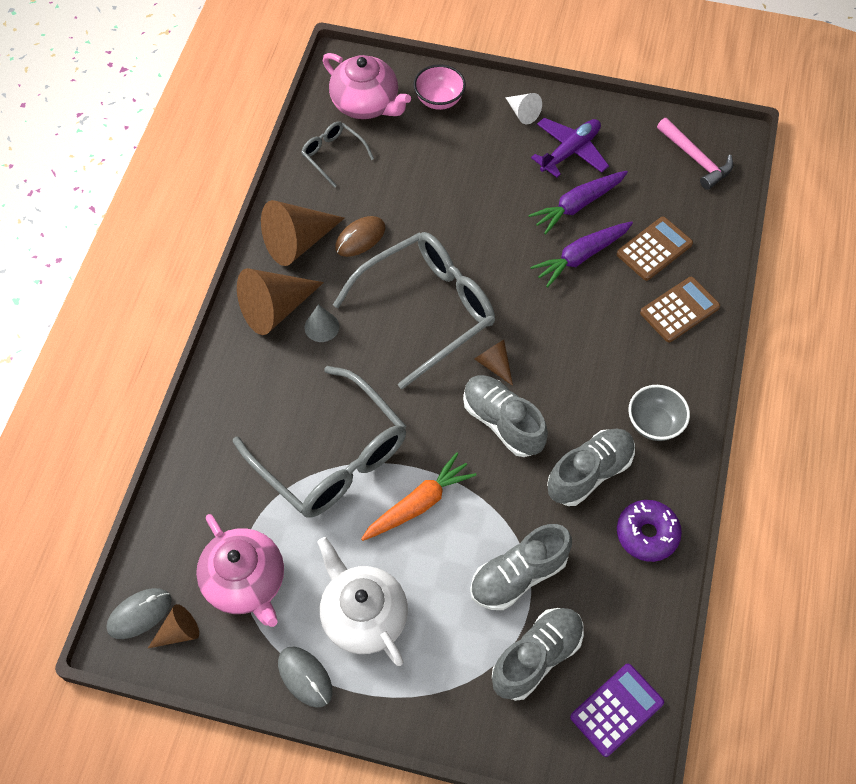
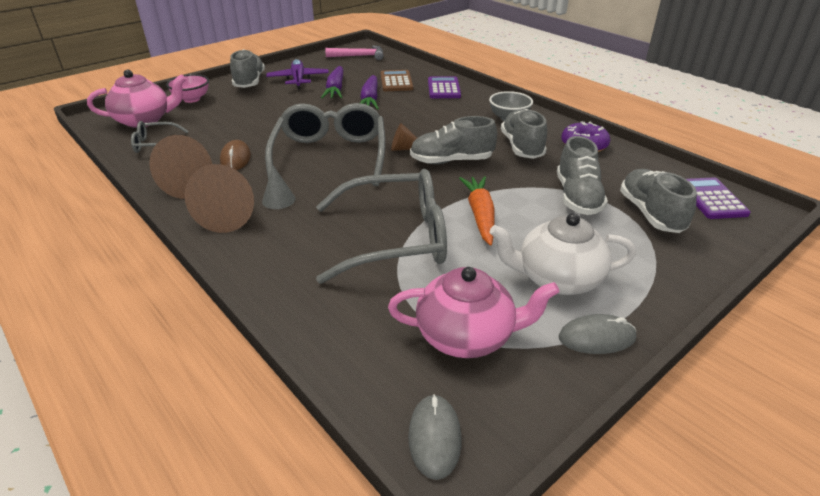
camera: 55 degrees left, 25 degrees down
brown cone [148,604,199,648] -> none
white cone [505,93,542,124] -> grey shoe [230,49,265,88]
brown calculator [640,277,720,342] -> purple calculator [428,76,461,98]

